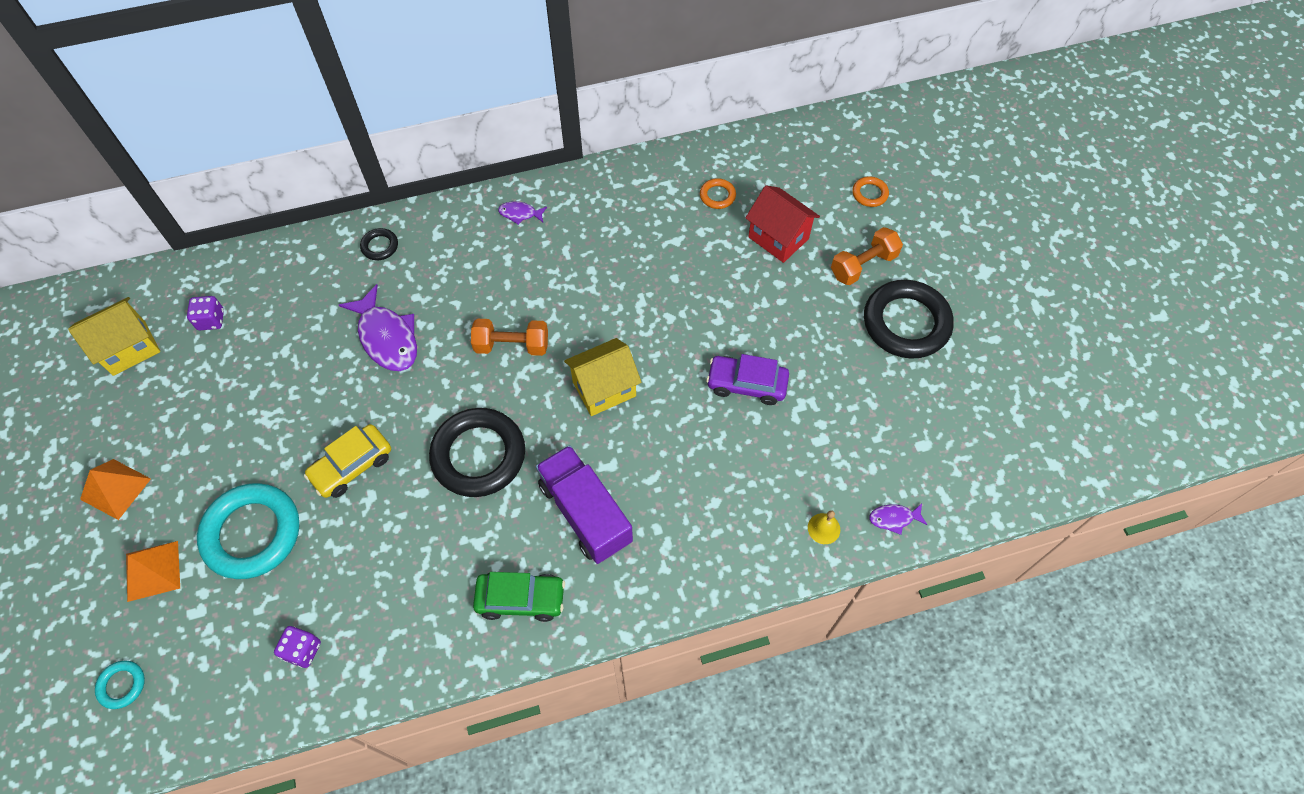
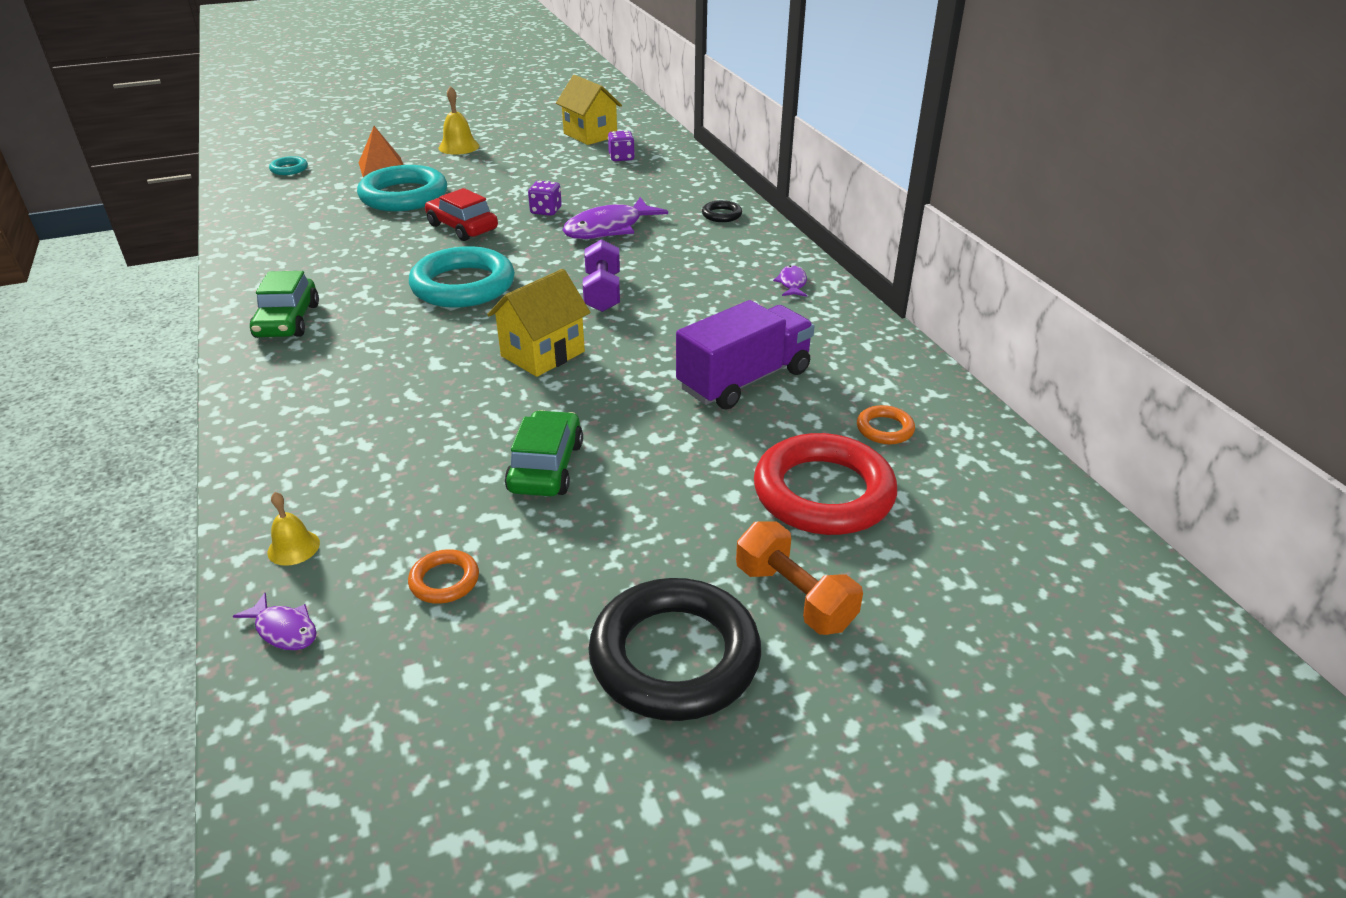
camera: 85 degrees right, 25 degrees down
orange pyramid [80,459,151,520] -> yellow bell [438,86,479,155]
purple dice [274,626,321,668] -> purple dice moved to [528,181,562,216]
yellow car [304,424,391,498] -> red car [425,188,498,241]
black ring [429,408,525,497] -> turquoise ring [409,246,515,308]
orange dumbbell [471,319,548,356] -> purple dumbbell [583,239,620,312]
purple truck [536,445,633,564] -> purple truck moved to [676,300,814,410]
yellow house [564,338,642,416] -> yellow house turned 75 degrees clockwise [487,269,590,377]
purple car [706,354,789,405] -> green car [505,410,583,496]
red house [745,186,820,263] -> red ring [754,433,897,535]
orange ring [852,176,889,207] -> orange ring moved to [408,549,479,604]
purple fish [869,503,928,535] -> purple fish turned 135 degrees clockwise [233,593,317,650]

